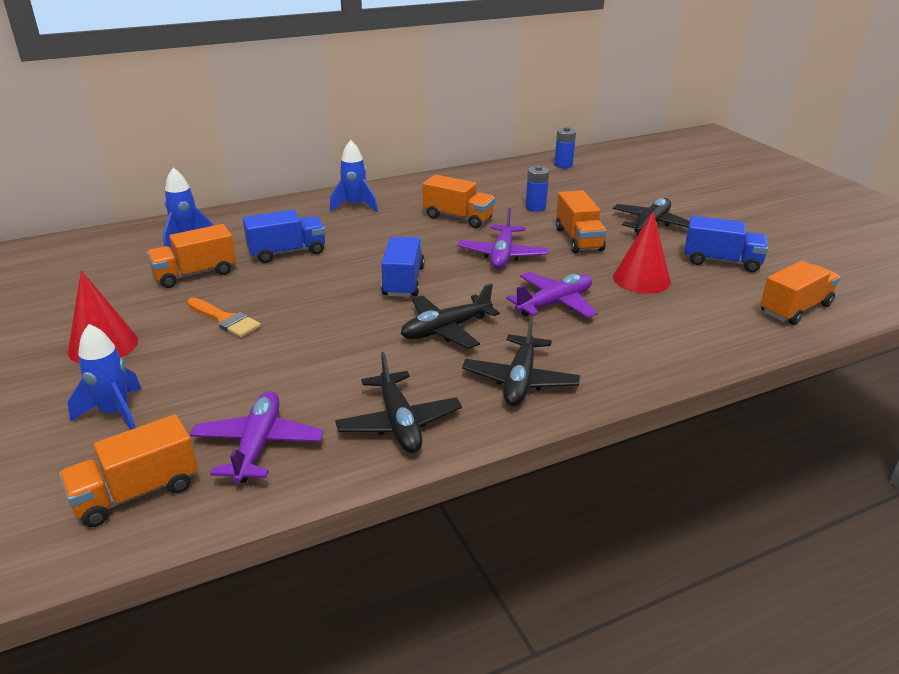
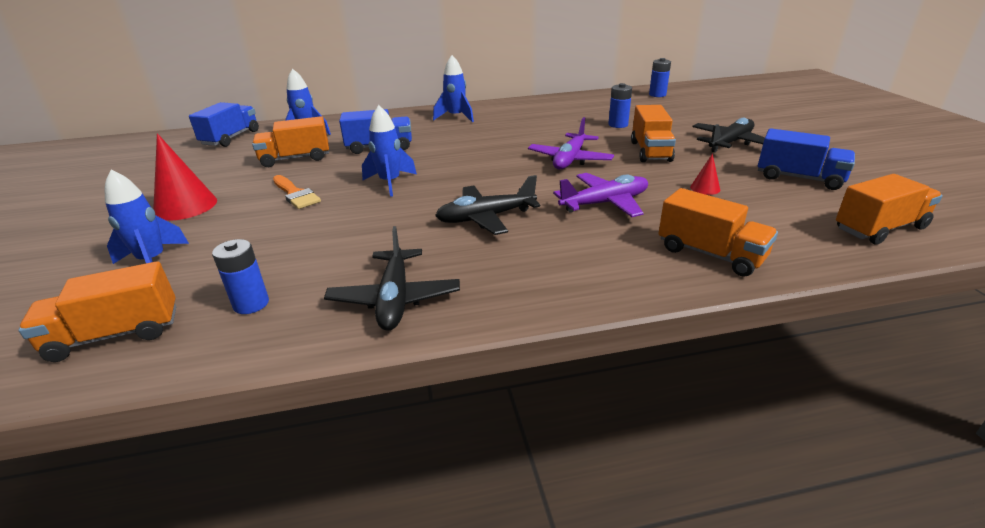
camera: 15 degrees right, 0 degrees up
purple plane [190,391,324,483] -> blue battery [212,239,269,314]
blue truck [381,237,425,297] -> blue truck moved to [189,102,259,147]
orange truck [423,174,495,228] -> orange truck moved to [658,188,778,277]
black plane [462,316,580,406] -> none
red cone [613,212,671,294] -> red cone [690,154,720,195], size x0.48
none -> blue rocket [362,105,417,197]

